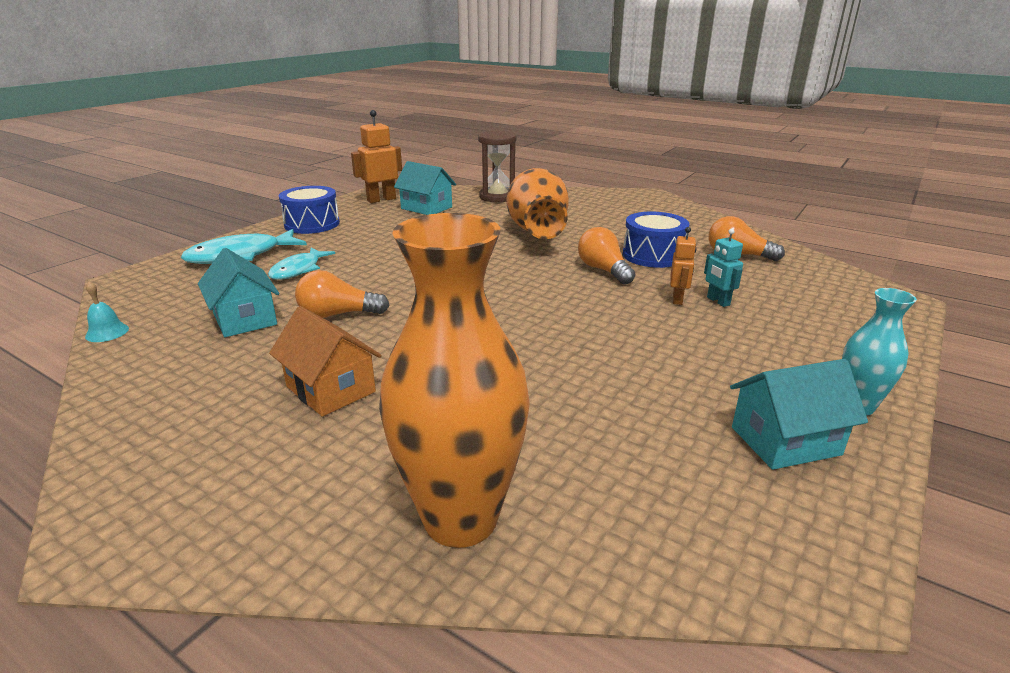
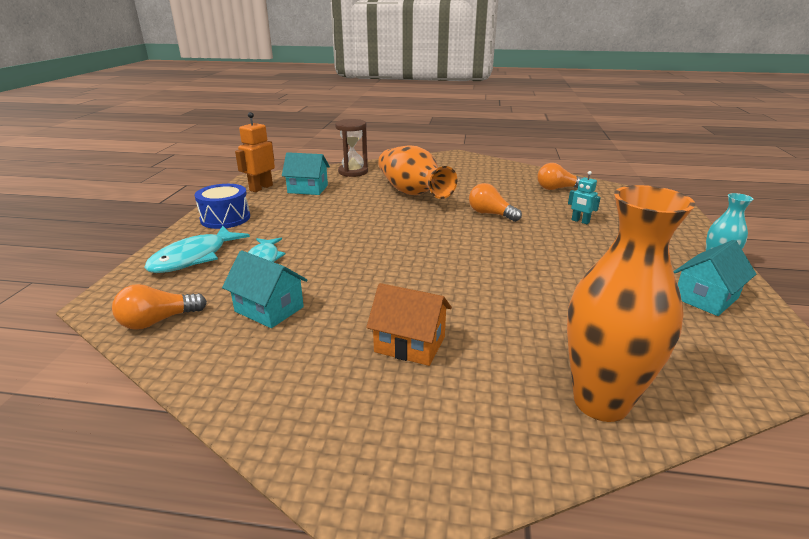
camera: 25 degrees left, 0 degrees up
turquoise bell [85,281,129,342] -> none
orange light bulb [295,270,390,318] -> orange light bulb moved to [112,284,207,330]
blue drum [623,212,690,268] -> none
orange robot [670,227,697,305] -> none

